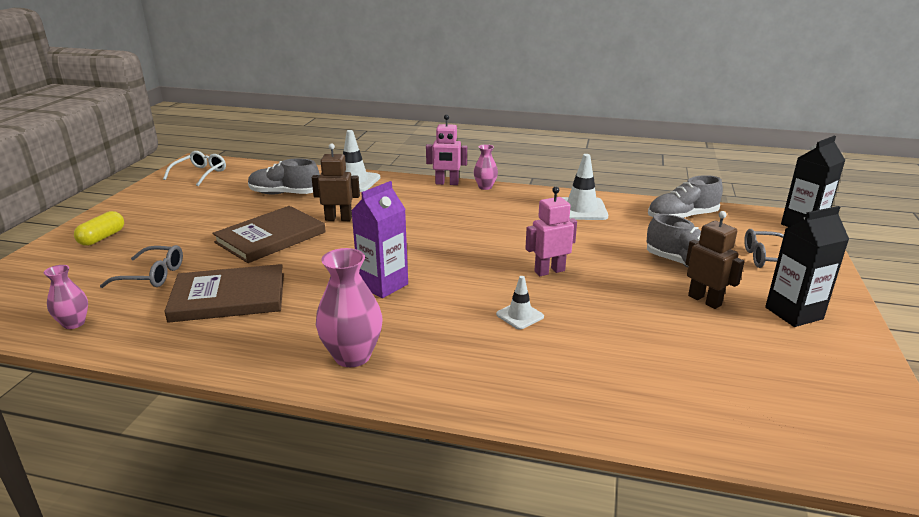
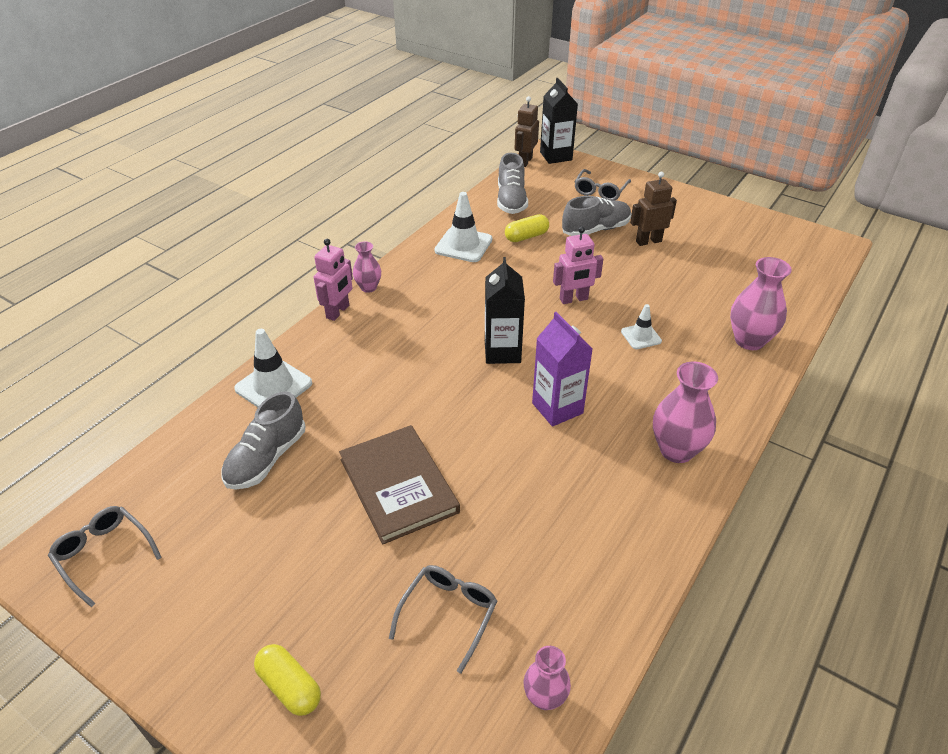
camera: 70 degrees left, 15 degrees up
white glasses [163,151,226,186] -> grey glasses [48,506,162,607]
brown book [164,264,284,323] -> none
brown robot [312,143,360,221] -> brown robot moved to [514,96,539,167]
pink robot [525,187,577,276] -> pink robot turned 105 degrees counterclockwise [553,226,603,304]
black carton [765,206,849,327] -> black carton moved to [485,257,525,364]
none -> yellow capsule [505,214,549,242]
none -> pink vase [730,257,792,350]

